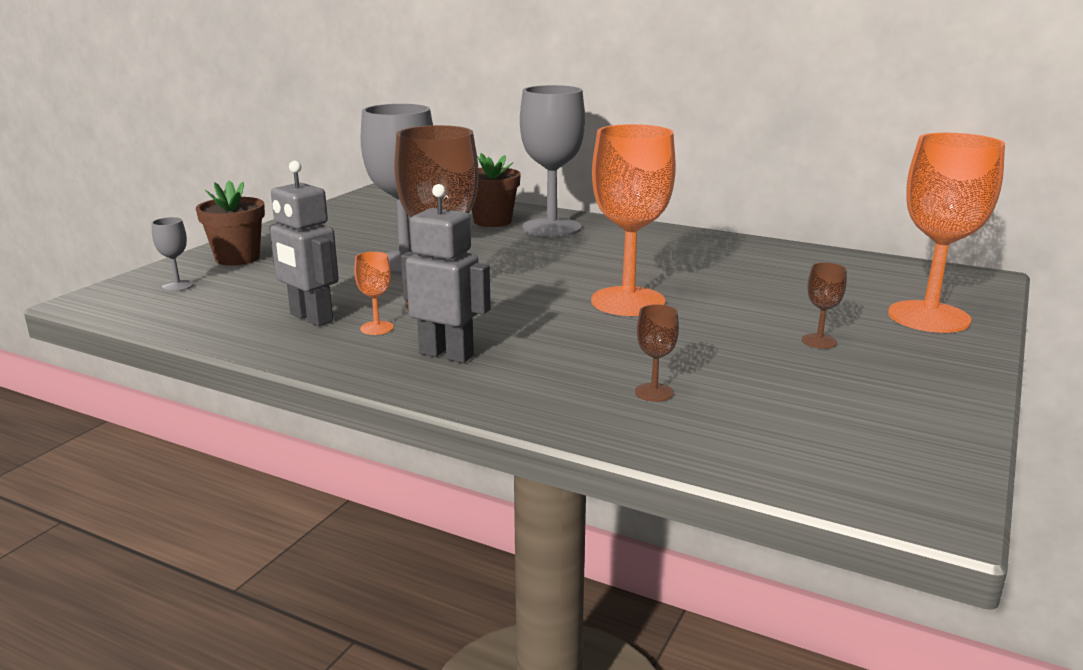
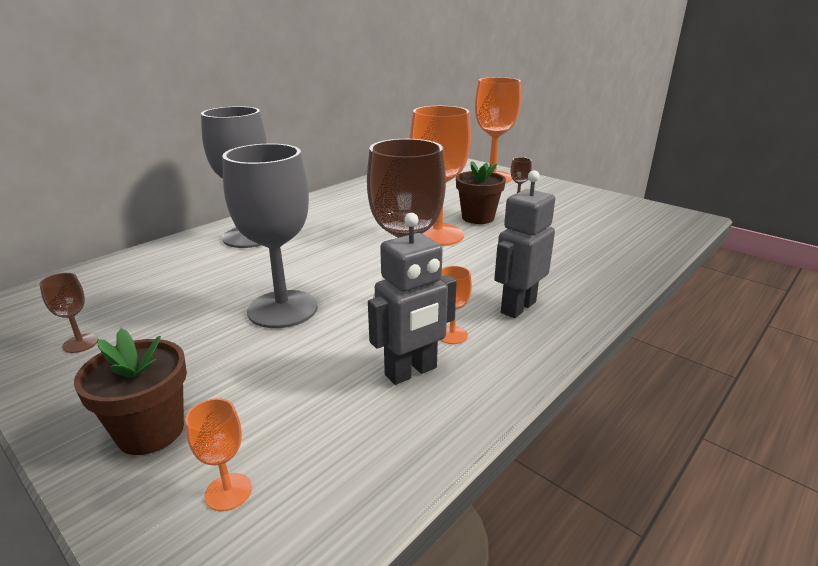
camera: 75 degrees left, 5 degrees up
grey goblet [151,217,194,292] -> orange goblet [185,398,252,511]
brown flower pot [471,153,521,227] -> brown flower pot moved to [456,161,506,224]
brown goblet [635,304,679,402] -> brown goblet moved to [39,273,98,353]

